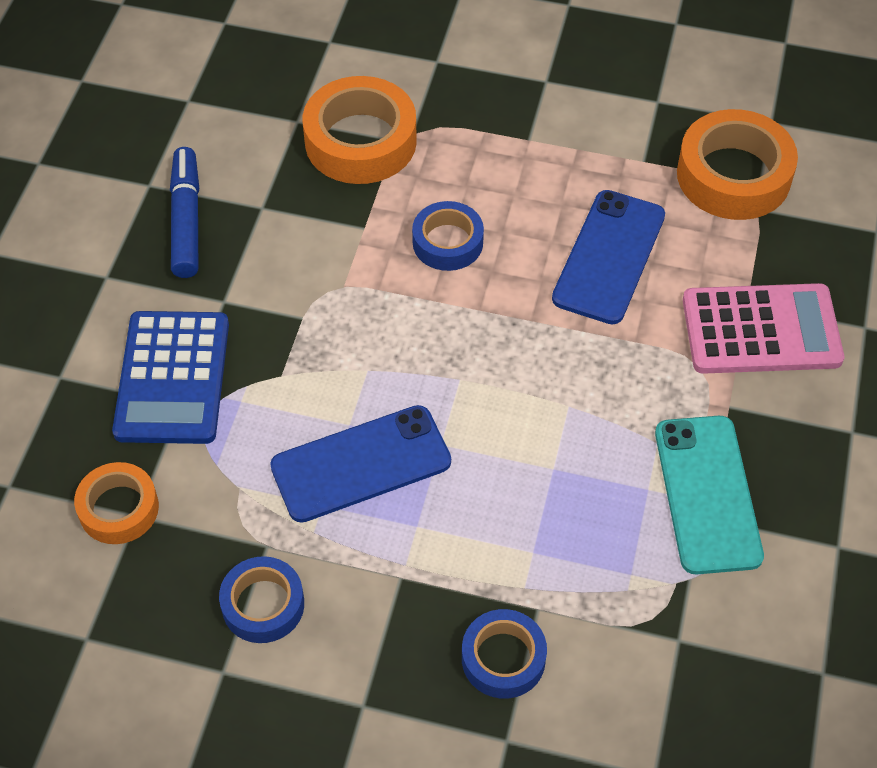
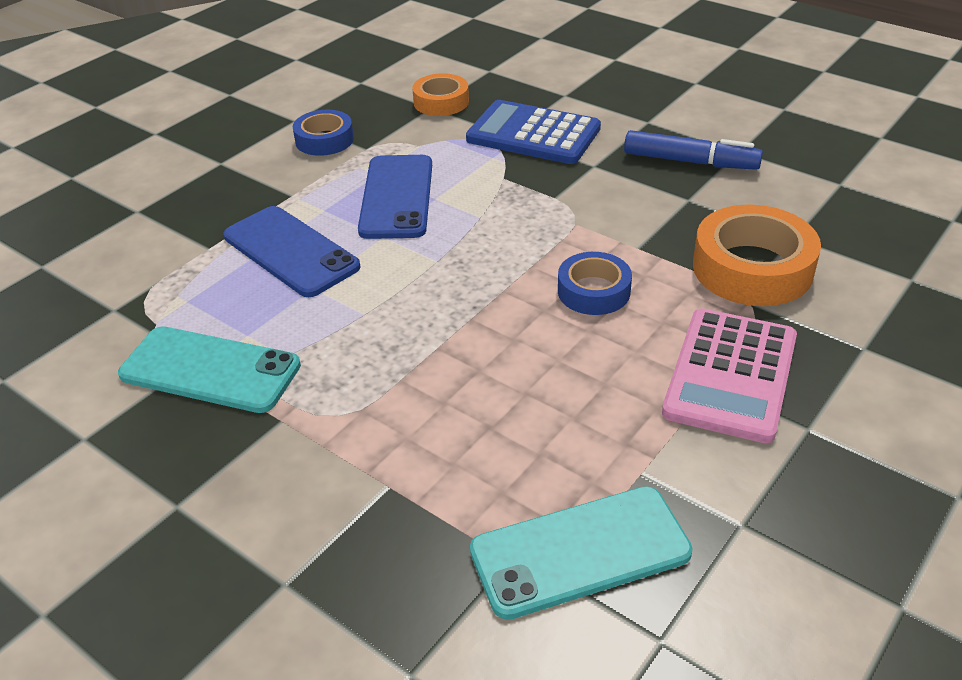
camera: 115 degrees right, 15 degrees down
blue tape [462,609,547,699] -> none
blue phone [552,190,665,324] -> blue phone moved to [224,206,361,297]
orange tape [677,109,798,220] -> turquoise phone [470,486,693,620]
pink calculator [683,283,844,374] -> pink calculator moved to [662,308,797,443]

